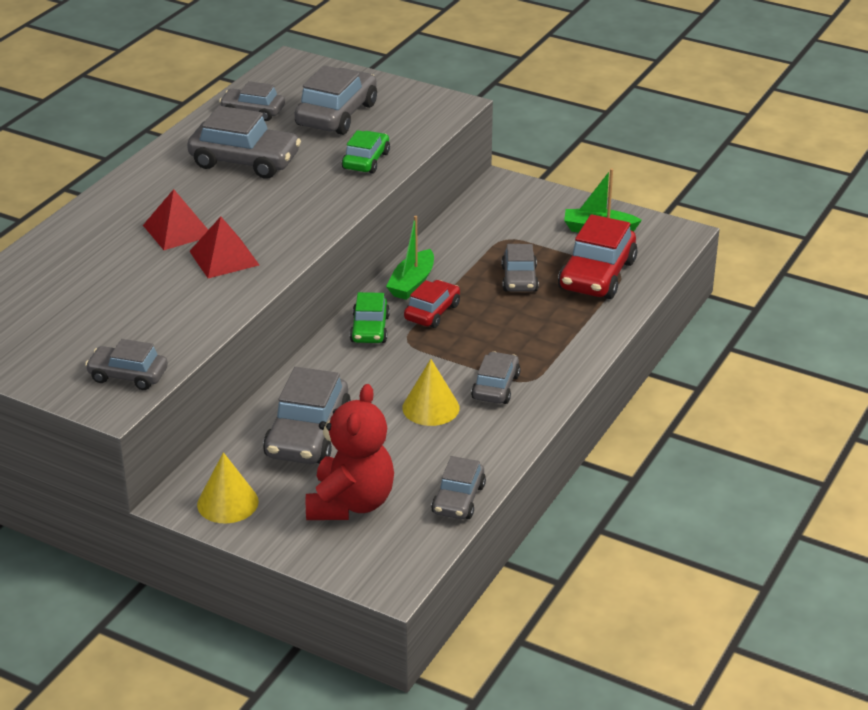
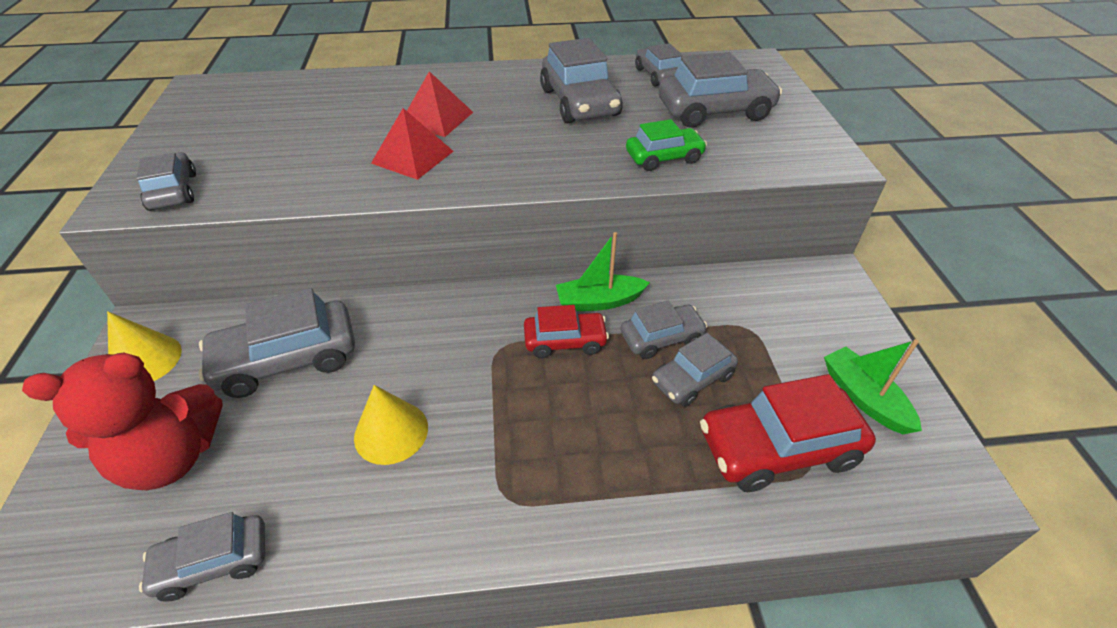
camera: 55 degrees right, 10 degrees up
green car [350,292,390,343] -> none
grey car [471,352,521,404] -> grey car moved to [620,301,708,359]

